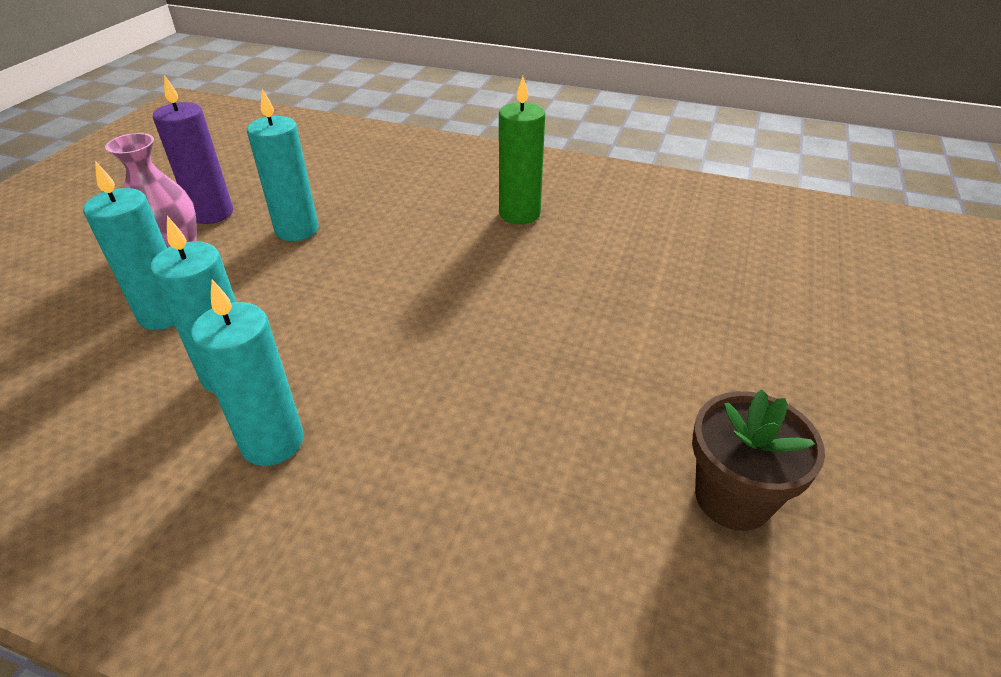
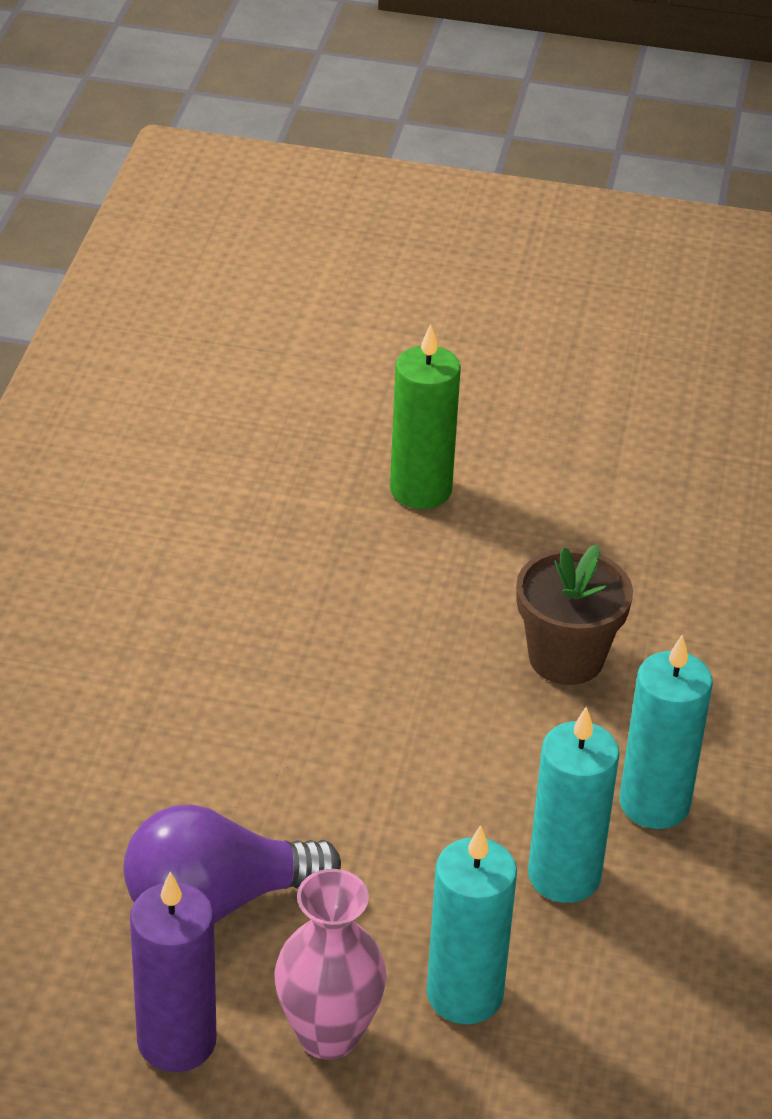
camera: 100 degrees left, 0 degrees up
turquoise candle [247,89,319,241] -> purple light bulb [123,805,341,923]
green candle [499,76,545,224] -> green candle moved to [390,324,461,509]
brown flower pot [692,389,825,531] -> brown flower pot moved to [516,544,633,685]

